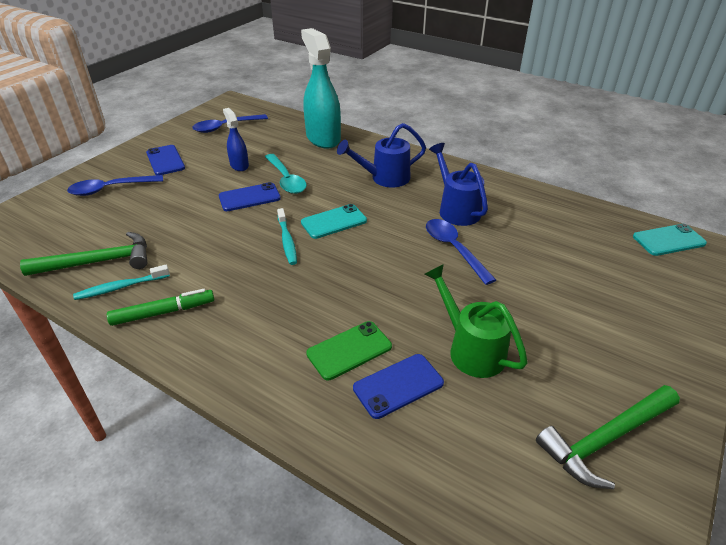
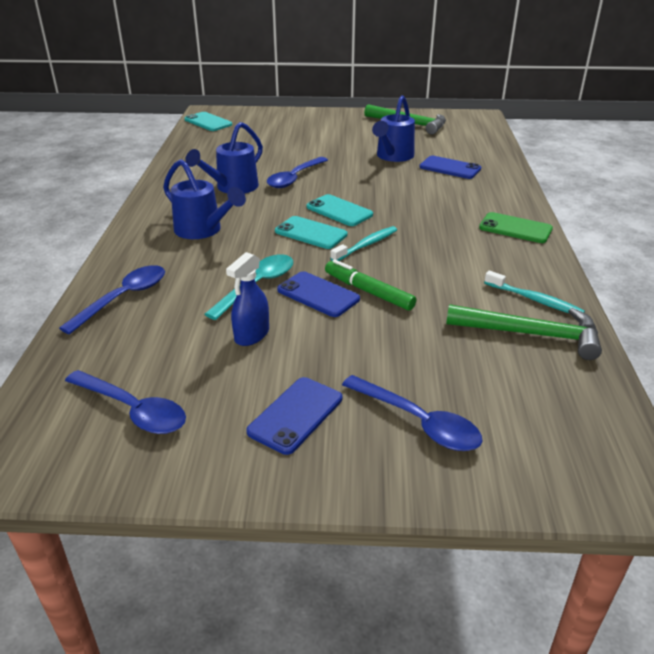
camera: 120 degrees left, 5 degrees down
green hammer [20,232,148,276] -> green hammer turned 150 degrees clockwise [446,304,602,360]
green marker [107,289,214,326] -> green marker moved to [325,259,416,311]
turquoise spray bottle [301,28,341,149] -> blue spoon [59,265,165,334]
green phone [306,321,392,380] -> green phone moved to [479,212,553,243]
green watering can [424,264,528,378] -> blue watering can [372,95,415,162]
none -> turquoise phone [306,194,373,226]

